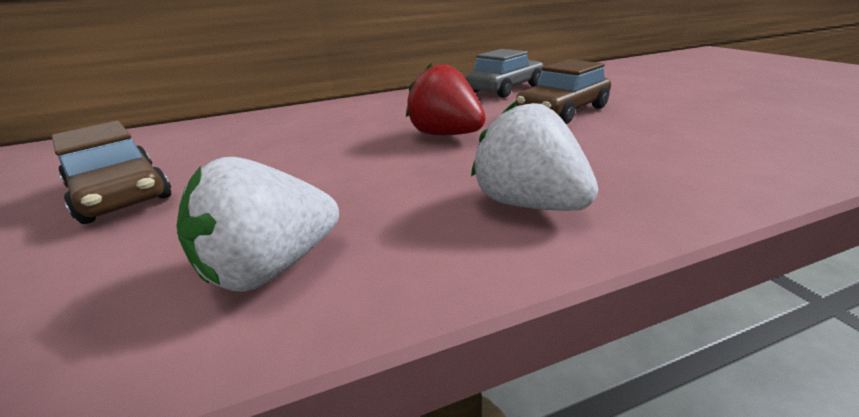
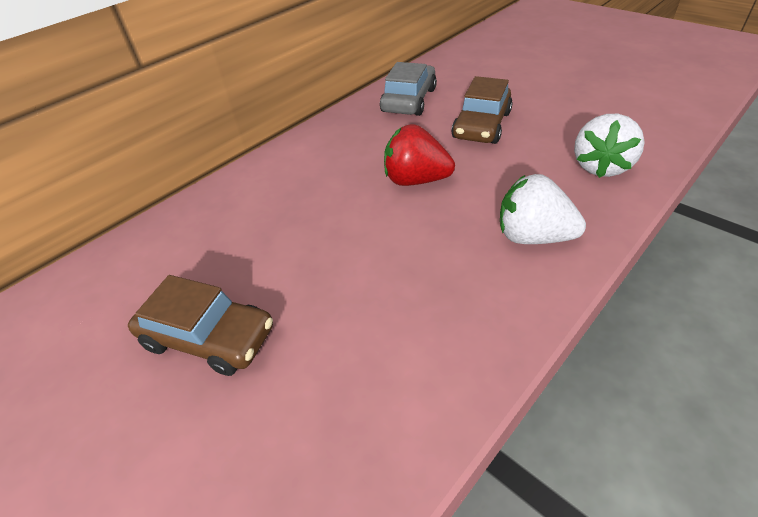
camera: 25 degrees left, 15 degrees up
white strawberry [176,157,339,292] -> white strawberry moved to [574,114,645,178]

